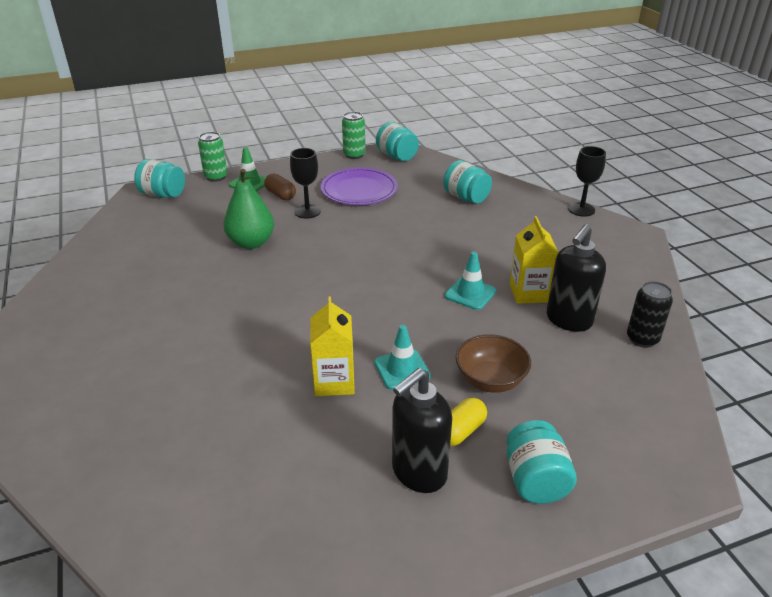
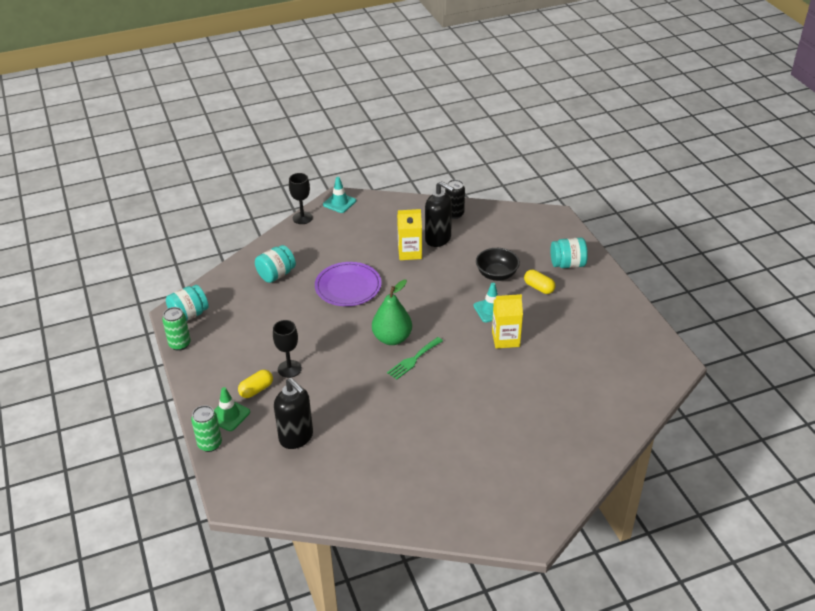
camera: 90 degrees left, 5 degrees up
turquoise jar [134,159,185,198] -> none
green pear [223,169,274,249] -> green pear moved to [372,280,412,345]
brown capsule [264,173,296,201] -> yellow capsule [238,370,273,398]
purple plate [321,168,398,205] -> purple plate moved to [315,262,382,306]
black soap dispenser [392,368,452,493] -> black soap dispenser moved to [274,378,313,449]
turquoise traffic cone [445,252,496,310] -> turquoise traffic cone moved to [323,177,356,213]
brown bowl [456,334,531,393] -> black bowl [476,248,520,281]
none -> green fork [387,337,443,380]

